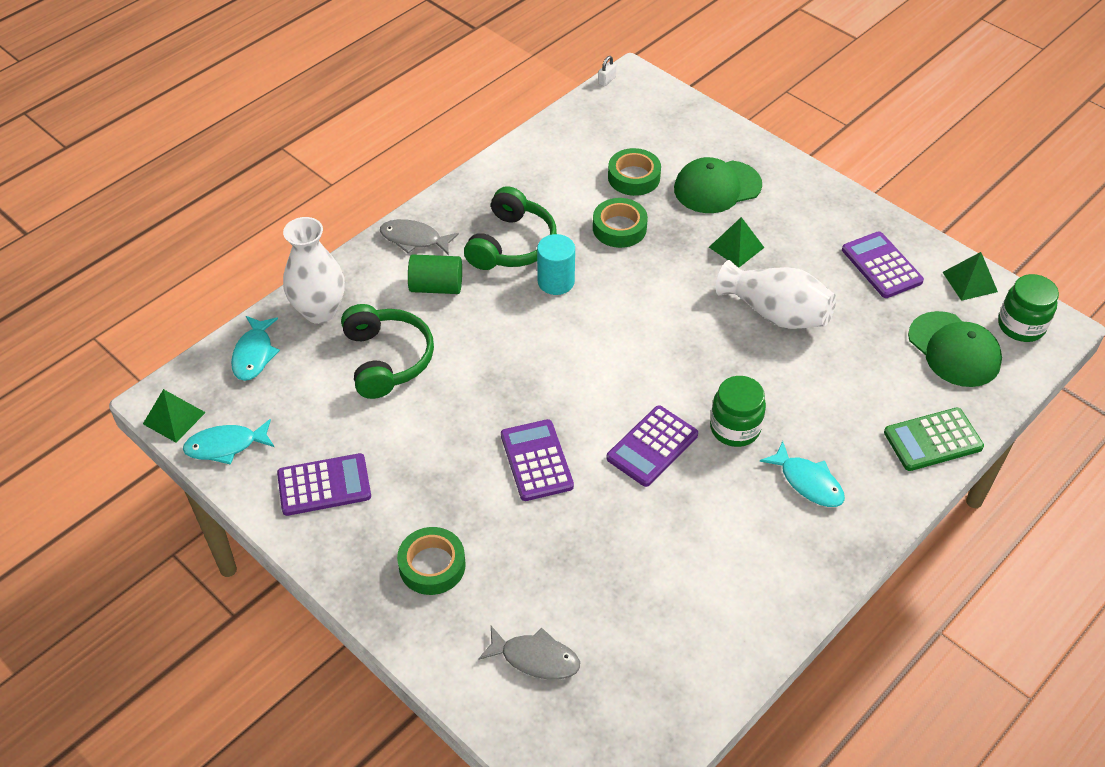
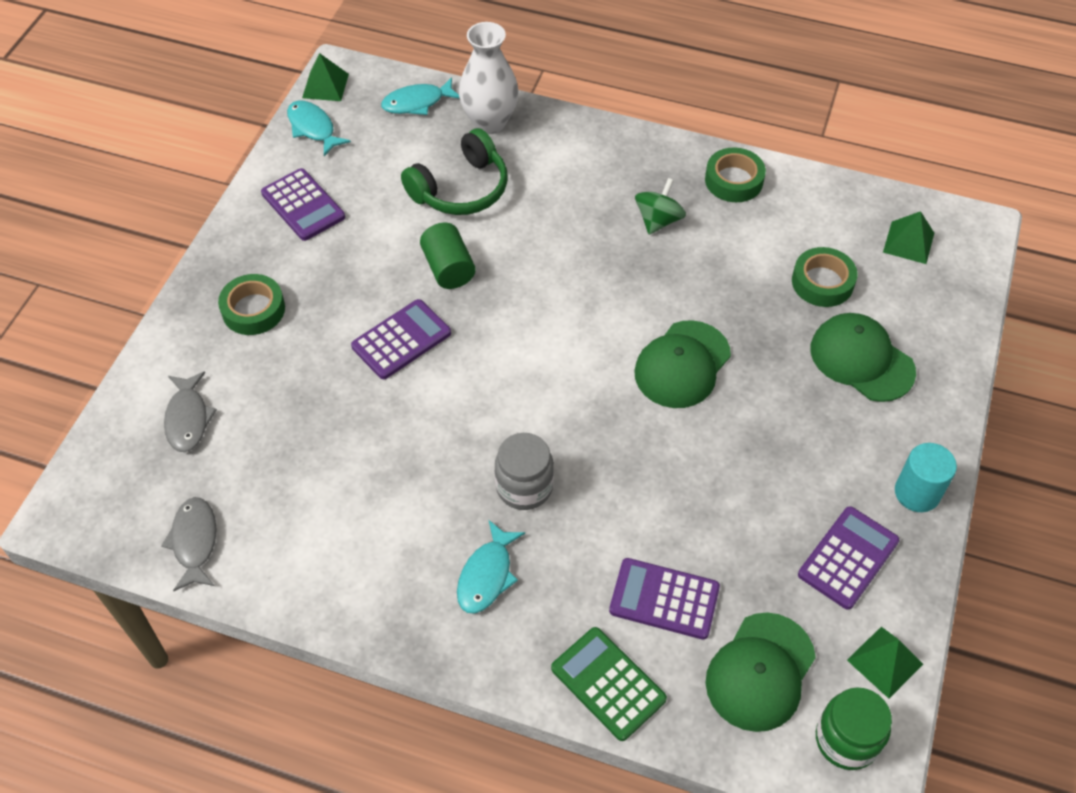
camera: 65 degrees right, 5 degrees up
grey fish [380,219,459,255] -> grey fish moved to [161,497,217,591]
green cylinder [408,254,462,294] -> green cylinder moved to [420,223,476,289]
green headphones [464,186,557,270] -> green spinning top [635,178,686,235]
turquoise cylinder [537,234,575,295] -> turquoise cylinder moved to [895,443,957,512]
green tape [593,198,648,248] -> green tape moved to [705,147,766,202]
white padlock [598,56,617,86] -> none
purple calculator [606,405,698,487] -> purple calculator moved to [609,558,720,640]
green pyramid [709,217,764,268] -> green pyramid moved to [883,211,934,264]
green jar [710,376,766,447] -> grey jar [495,433,554,510]
white vase [716,260,836,329] -> none
none -> green cap [634,320,731,408]

